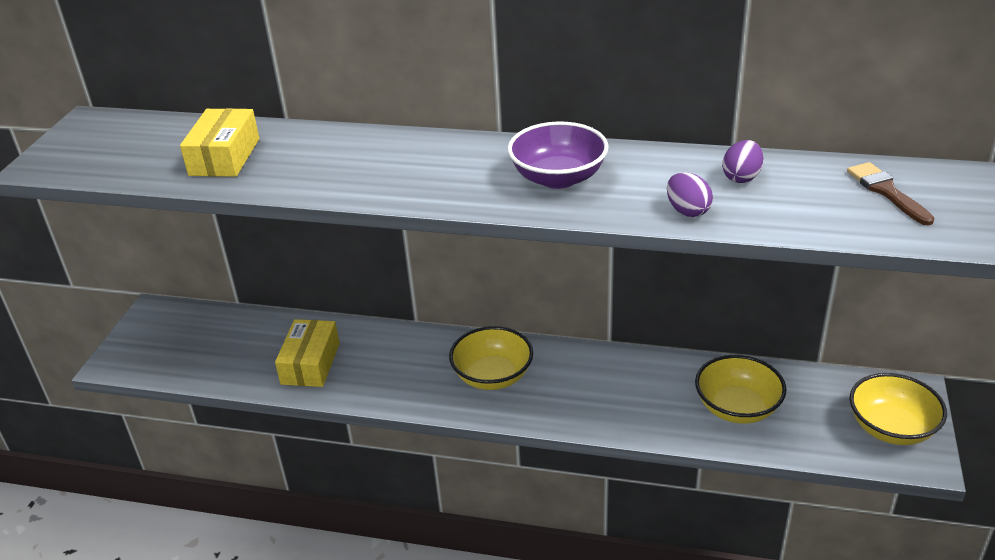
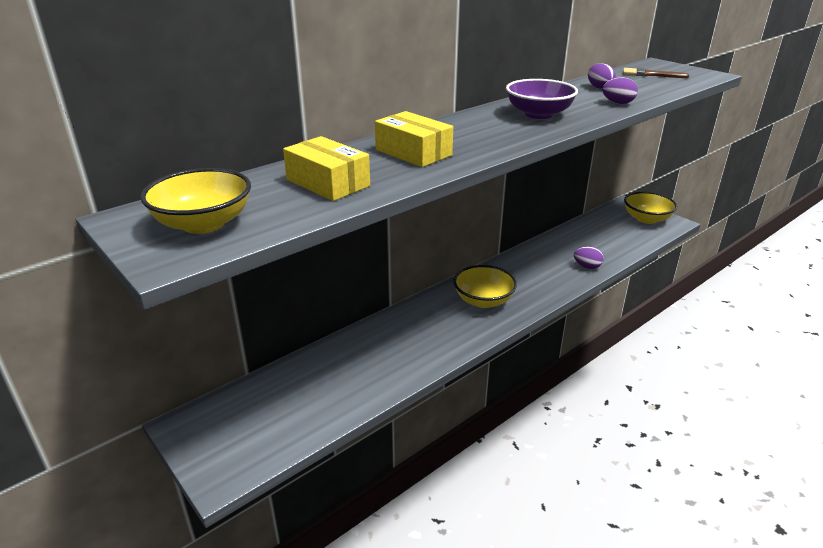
camera: 55 degrees left, 5 degrees down
yellow box [275,319,340,387] -> yellow box moved to [375,111,453,167]
yellow bowl [695,355,786,424] -> yellow bowl moved to [140,168,251,234]
none -> purple egg [574,247,604,269]

